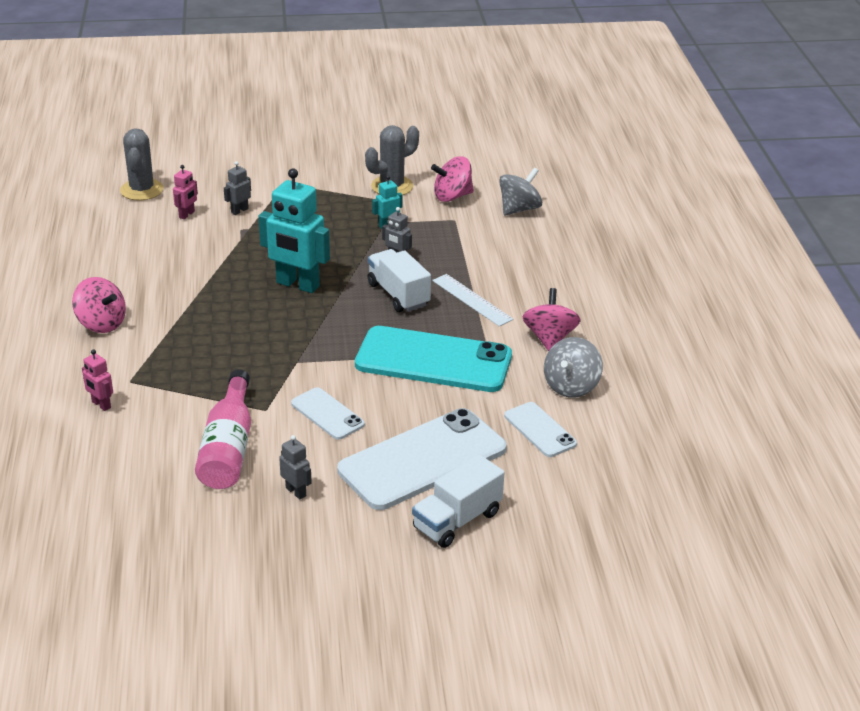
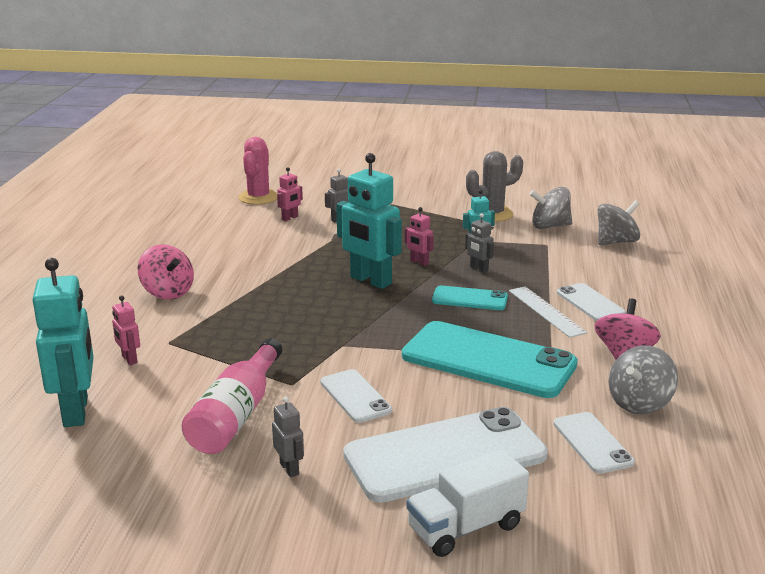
camera: 15 degrees right, 10 degrees down
grey cactus [120,128,163,201] -> pink cactus [239,137,277,205]
white truck [368,249,431,312] -> turquoise phone [432,285,508,310]
pink spinning top [431,156,474,202] -> grey spinning top [529,187,572,229]
none -> turquoise robot [33,258,94,427]
none -> pink robot [405,207,434,266]
none -> white phone [557,283,626,321]

